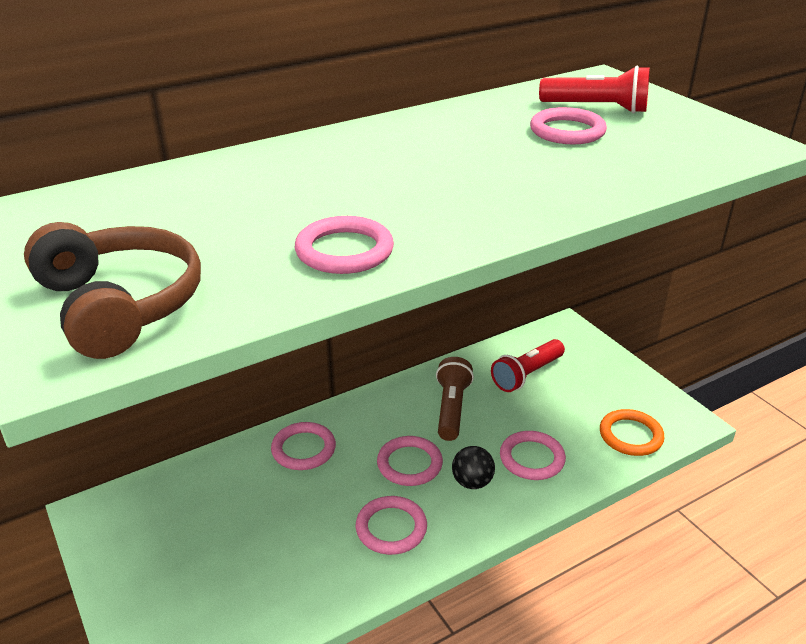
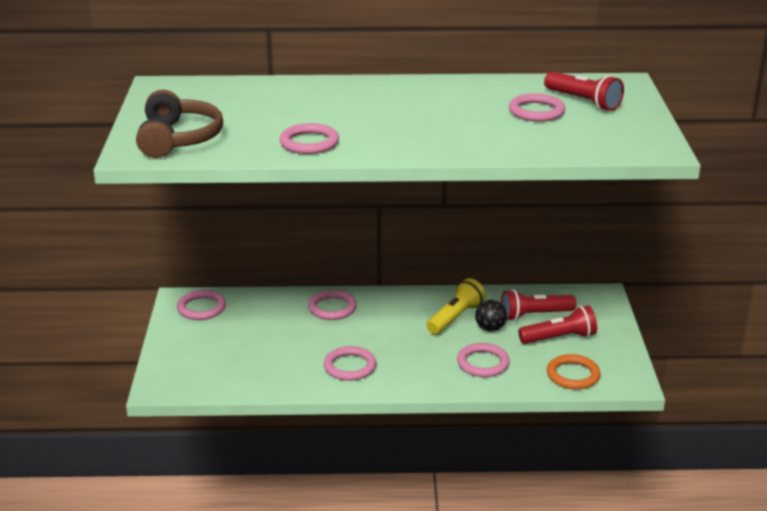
camera: 30 degrees right, 5 degrees down
pink ring [377,436,443,486] -> pink ring moved to [177,290,226,320]
brown flashlight [436,357,474,441] -> yellow flashlight [426,278,486,334]
black ball [452,446,495,489] -> black ball moved to [475,300,507,332]
none -> red flashlight [518,305,597,344]

